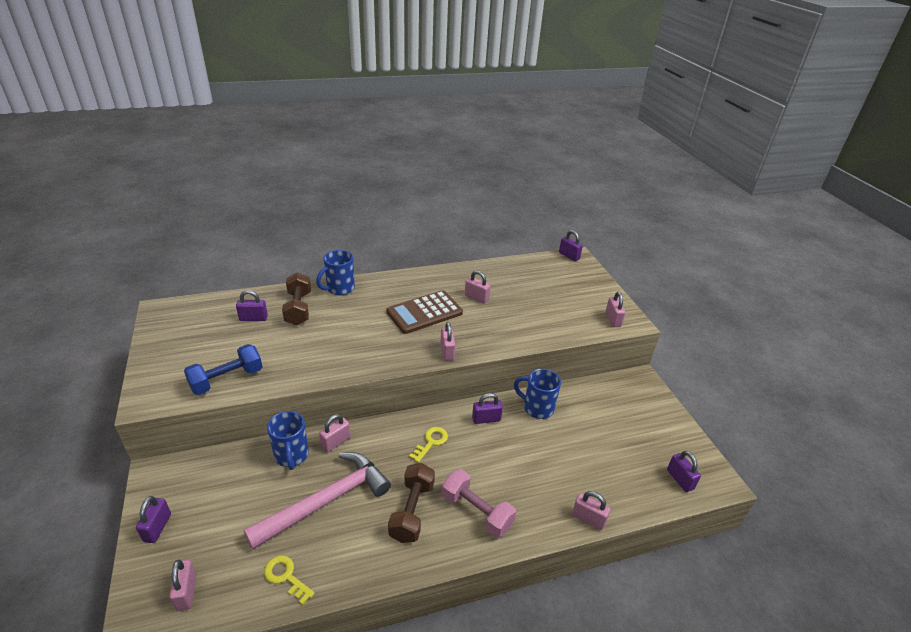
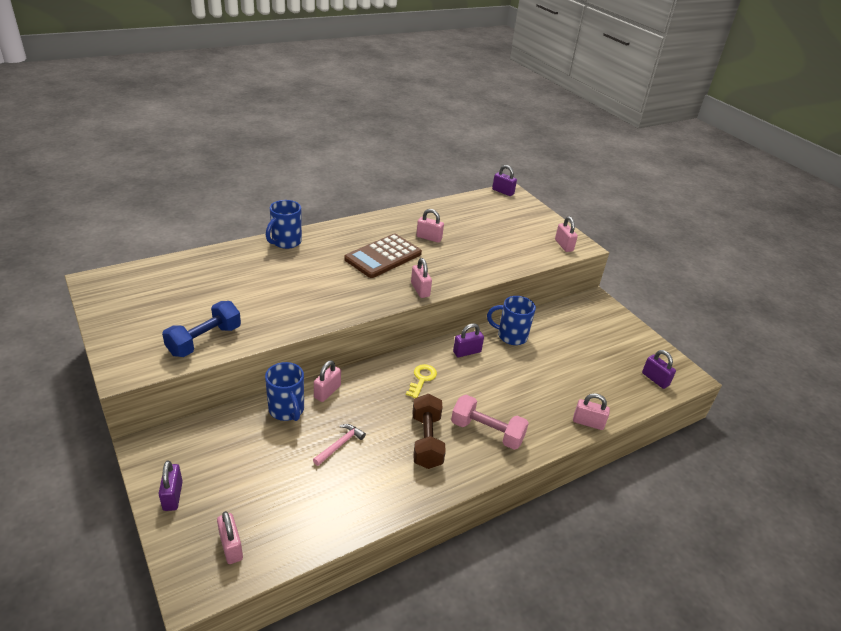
camera: 15 degrees left, 0 degrees up
purple padlock [236,290,268,321] -> none
pink hammer [244,452,391,549] -> pink hammer [313,424,366,466], size x0.42
yellow key [264,556,315,605] -> none
brown dumbbell [282,272,311,325] -> none

